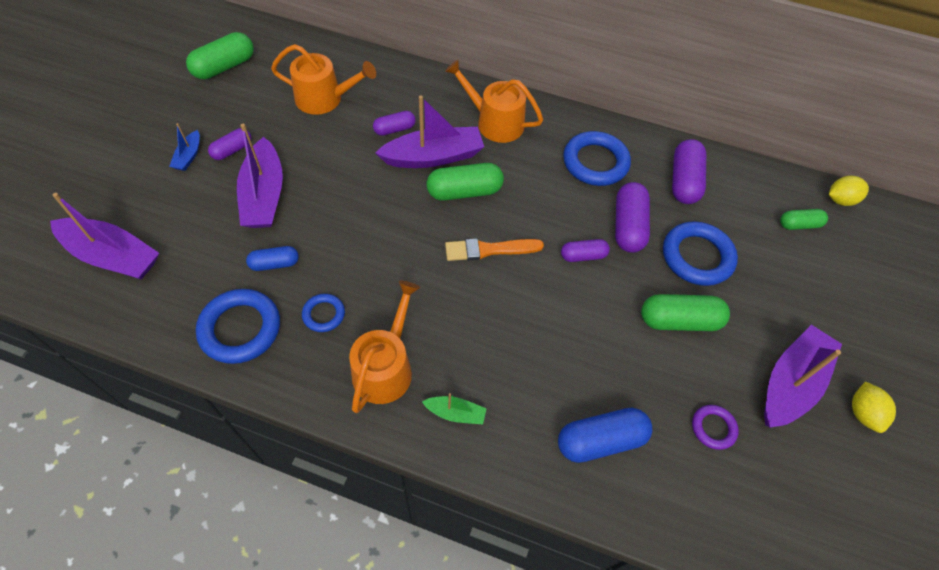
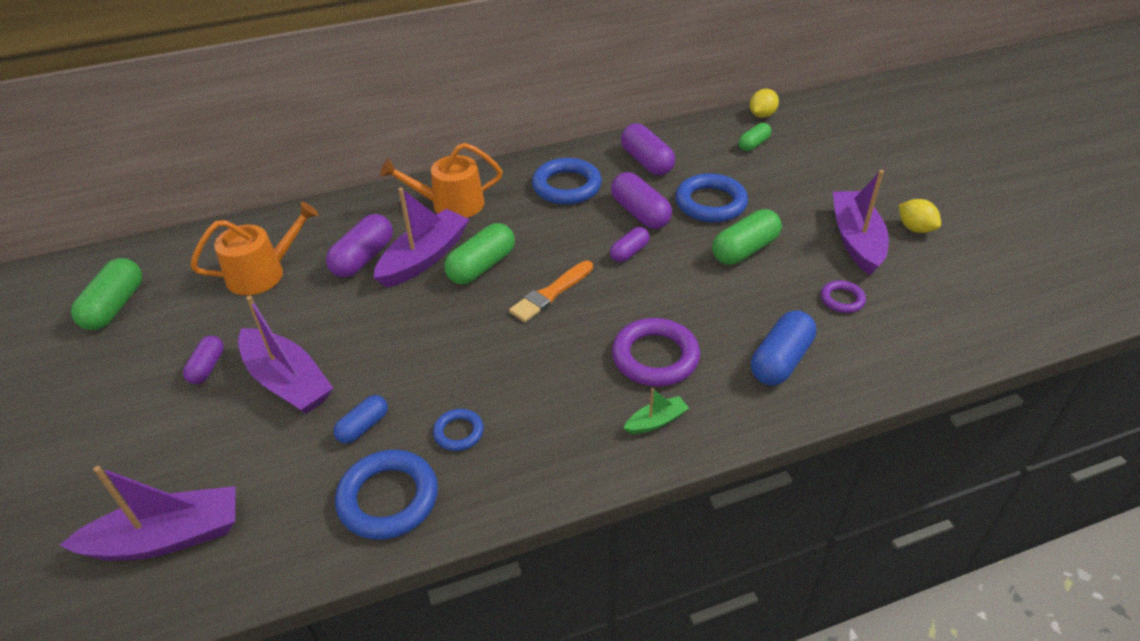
camera: 35 degrees left, 15 degrees down
blue boat [169,123,200,171] -> none
orange watering can [349,281,420,413] -> none
purple capsule [373,111,416,136] -> purple capsule [326,214,393,277], size x1.66
none -> purple ring [612,318,700,387]

